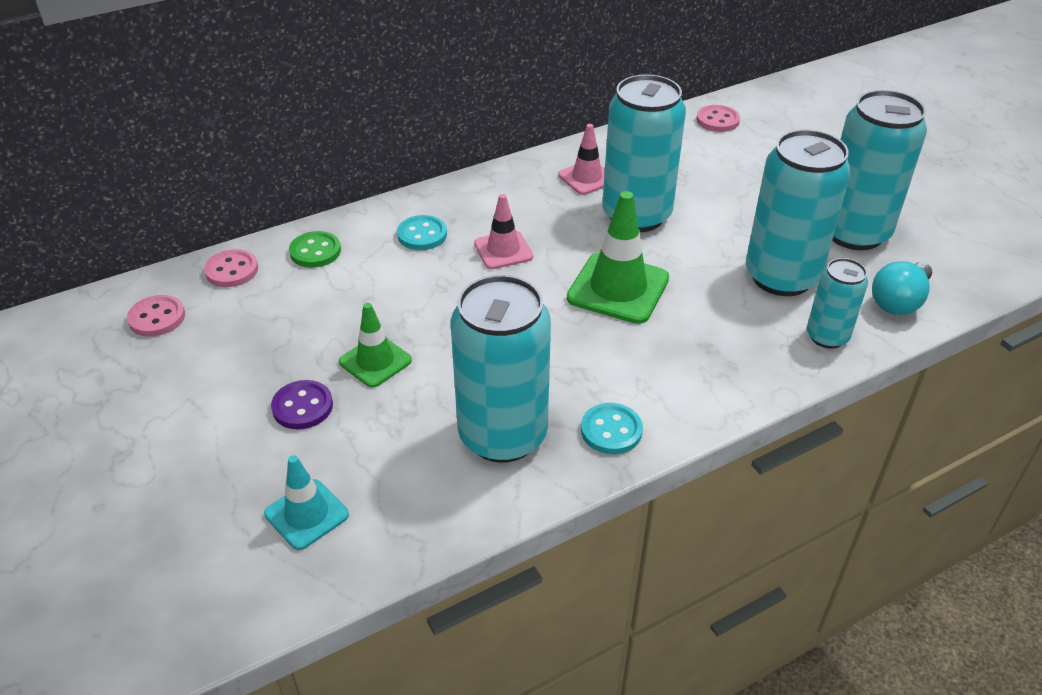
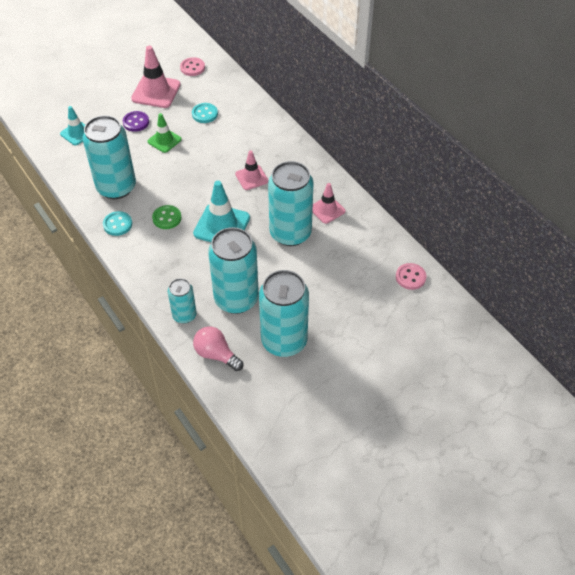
camera: 85 degrees right, 10 degrees up
pink button [204,249,258,287] -> none
green button [289,231,341,268] -> green button moved to [152,205,181,229]
turquoise button [397,215,447,250] -> turquoise button moved to [192,103,218,123]
green traffic cone [567,191,669,324] -> turquoise traffic cone [193,181,250,242]
turquoise light bulb [872,261,932,315] -> pink light bulb [193,326,243,371]
none -> pink traffic cone [131,46,181,108]

